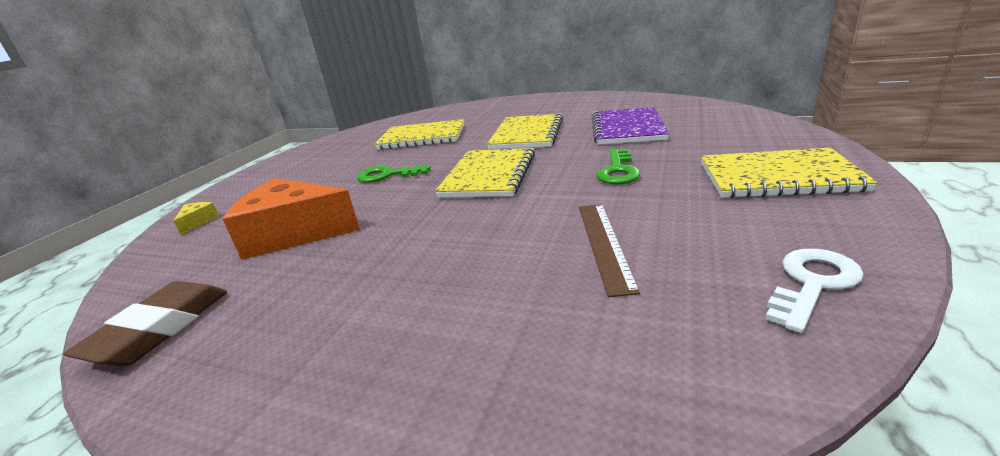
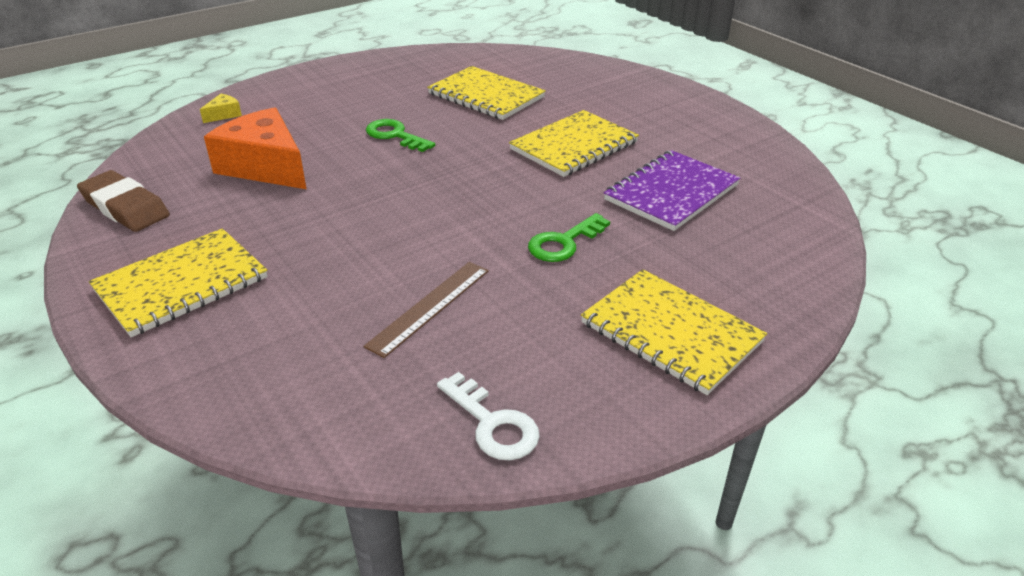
camera: 30 degrees right, 10 degrees up
brown eraser [63,281,227,366] -> brown eraser turned 75 degrees clockwise [77,170,170,232]
yellow notebook [435,148,535,197] -> yellow notebook moved to [89,228,268,337]
white key [765,249,864,333] -> white key turned 60 degrees clockwise [437,372,540,461]

